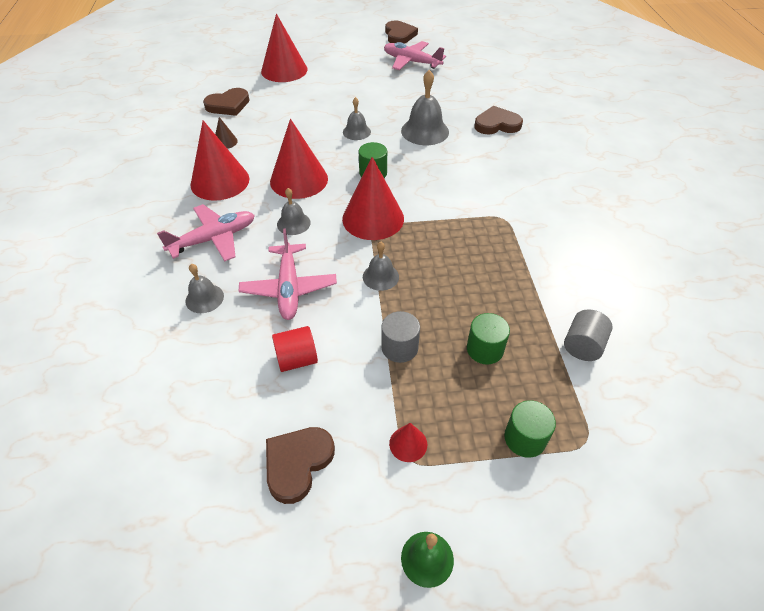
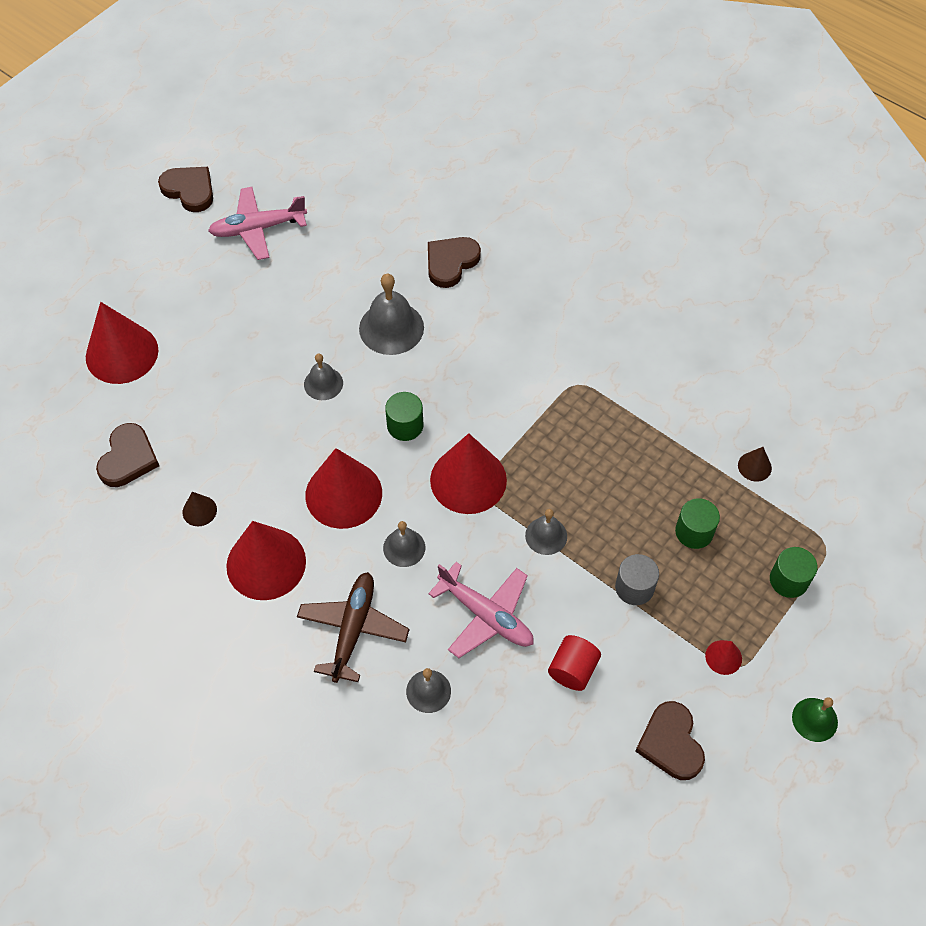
camera: 45 degrees left, 10 degrees up
pink plane [157,204,255,261] -> brown plane [297,572,410,683]
grey cylinder [564,309,613,361] -> brown cone [738,447,772,482]

